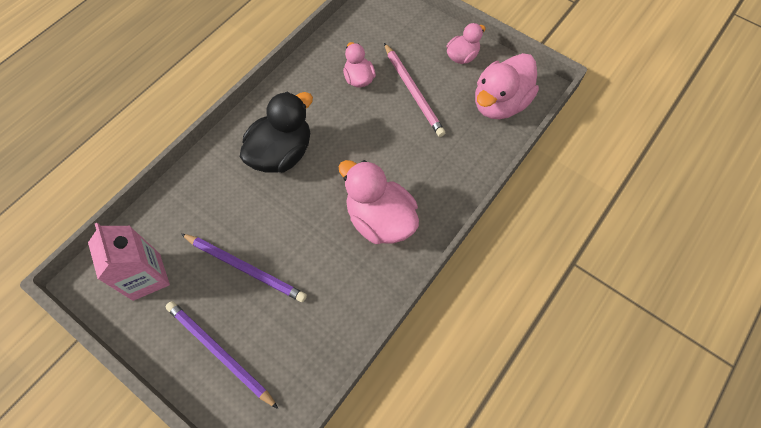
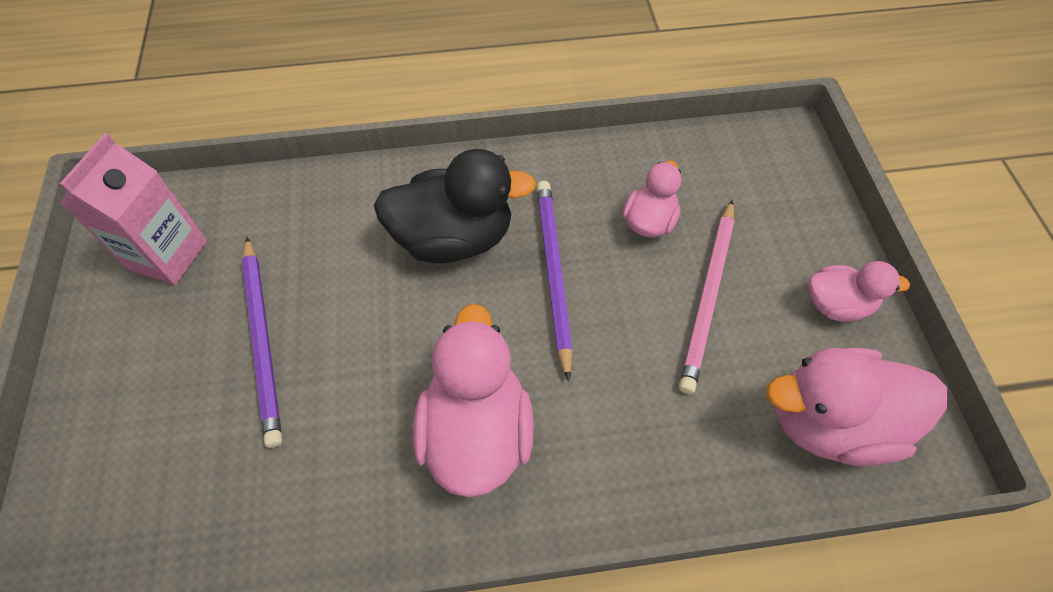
camera: 45 degrees right, 5 degrees down
purple pencil [166,301,278,409] -> purple pencil moved to [537,181,573,382]

